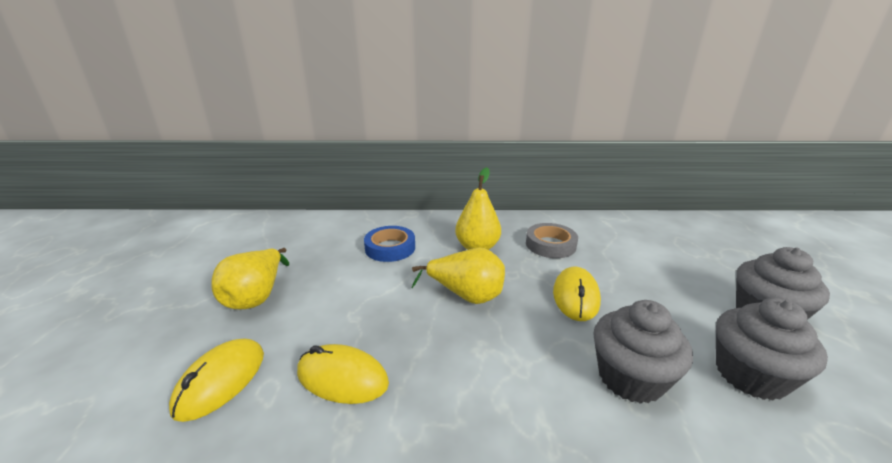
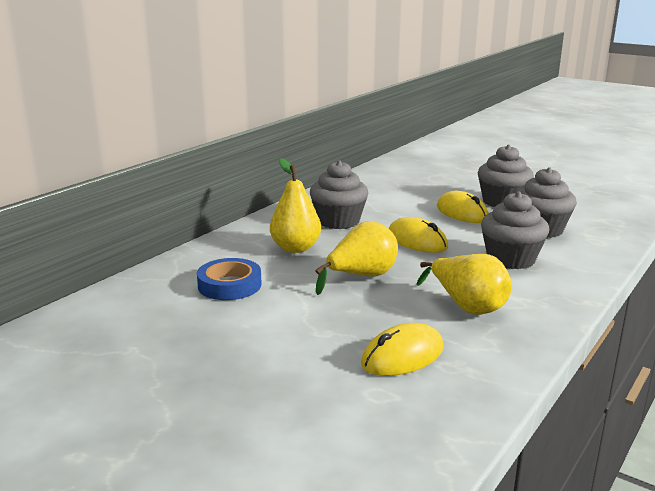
camera: 55 degrees left, 5 degrees down
yellow mouse [169,338,264,422] -> yellow mouse moved to [437,191,489,223]
yellow pear [211,248,289,309] -> yellow pear moved to [416,254,512,315]
grey tape [526,223,578,258] -> grey cupcake [310,160,368,229]

